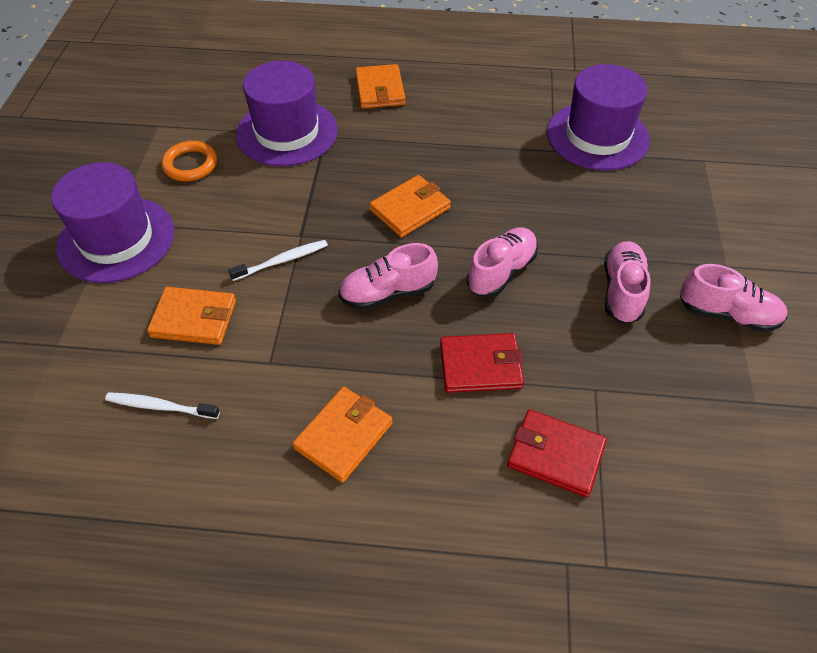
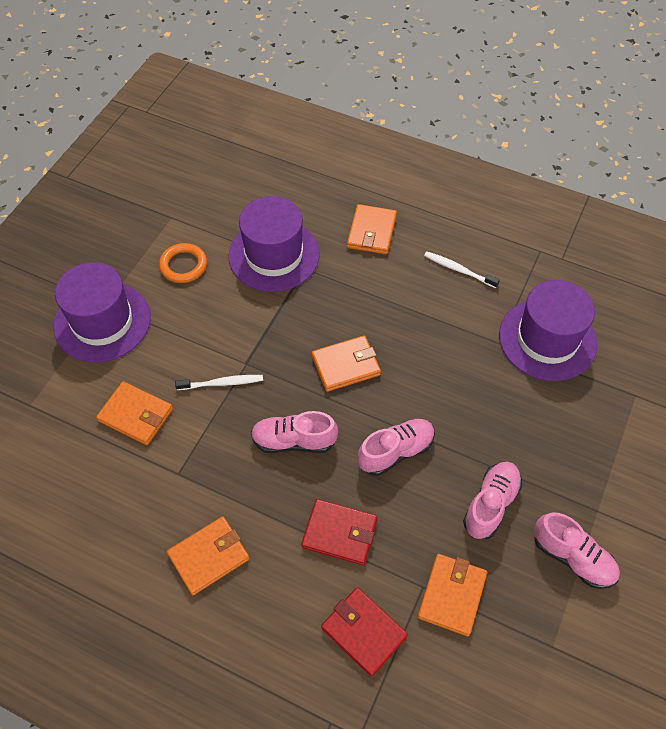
camera: 20 degrees right, 5 degrees up
white toothbrush [105,392,220,419] -> white toothbrush moved to [424,252,500,288]
none -> orange wallet [418,554,487,636]

